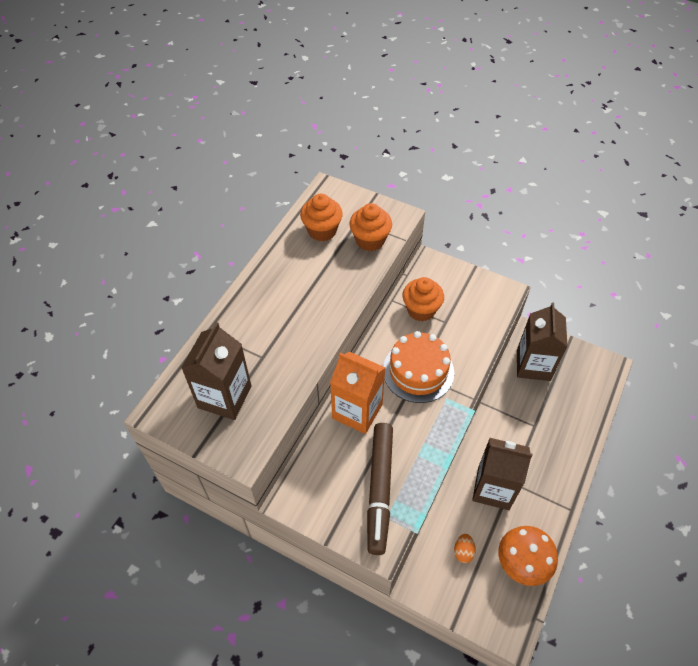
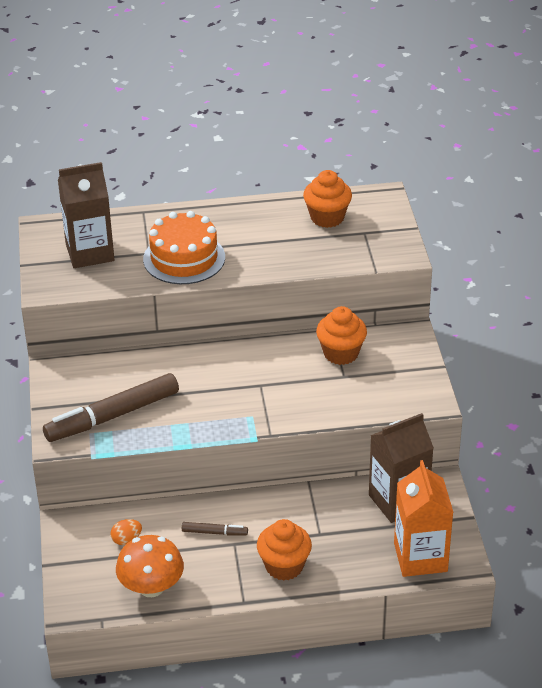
camera: 55 degrees right, 15 degrees down
orange carton [330,352,385,434] -> orange carton moved to [394,460,453,577]
orange cupcake [349,203,392,251] -> orange cupcake moved to [257,519,312,581]
orange cake [383,331,454,403] -> orange cake moved to [143,211,225,284]
brown carton [472,438,533,510] -> brown marker [182,522,248,536]

